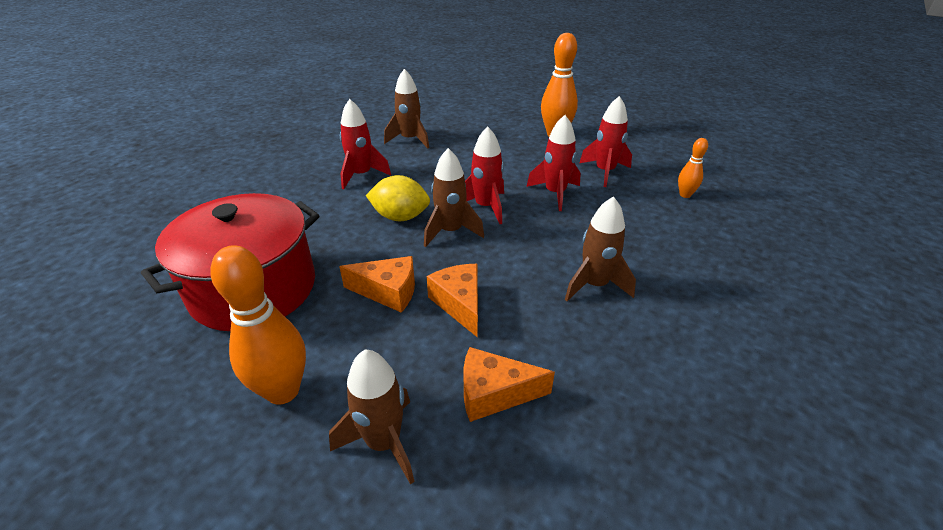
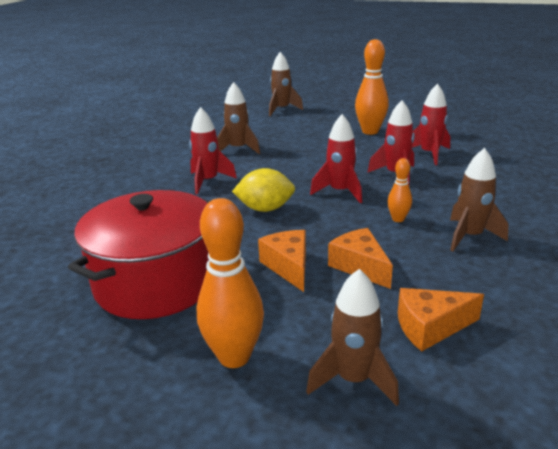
camera: 10 degrees left, 10 degrees down
orange cheese [339,256,415,313] -> orange cheese turned 105 degrees counterclockwise [258,230,306,292]
brown rocket [424,148,484,247] -> brown rocket moved to [269,52,303,116]
orange bowling pin [678,138,708,198] -> orange bowling pin moved to [388,158,412,222]

